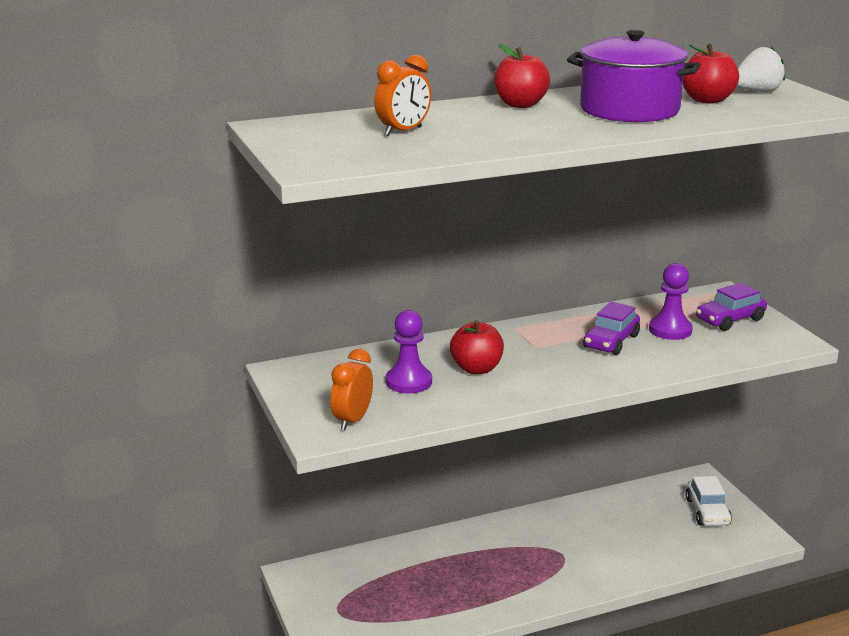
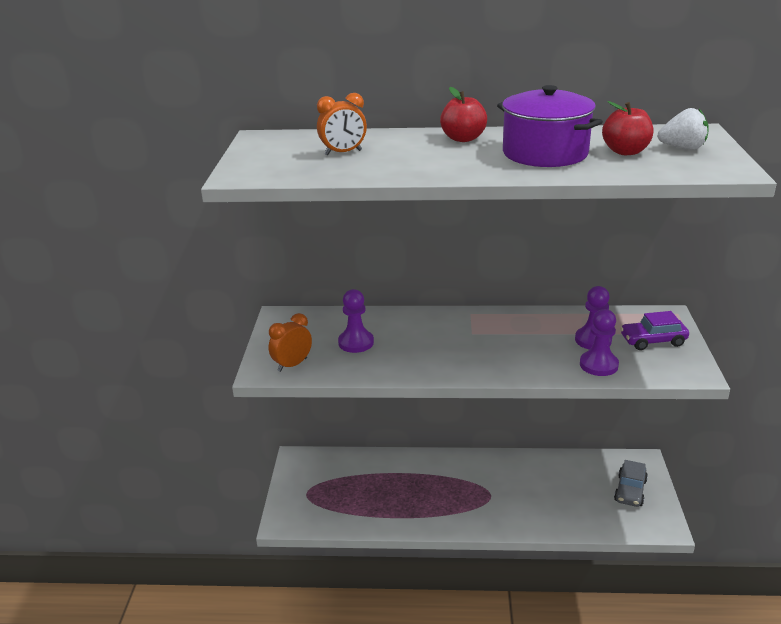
camera: 25 degrees right, 5 degrees up
red apple [450,320,504,374] -> none
purple car [583,302,640,355] -> none
white car [685,476,732,526] -> grey car [614,460,648,507]
none -> purple pawn [580,309,619,376]

